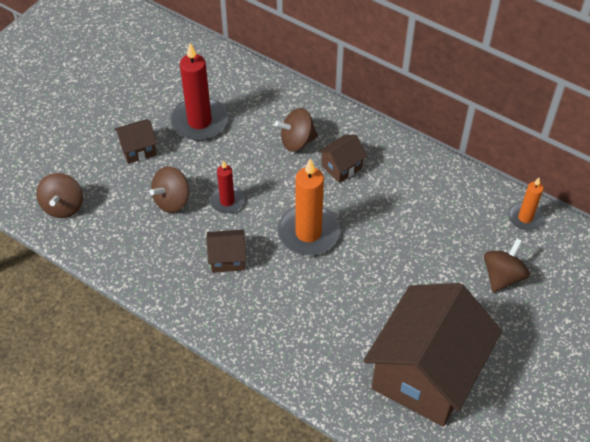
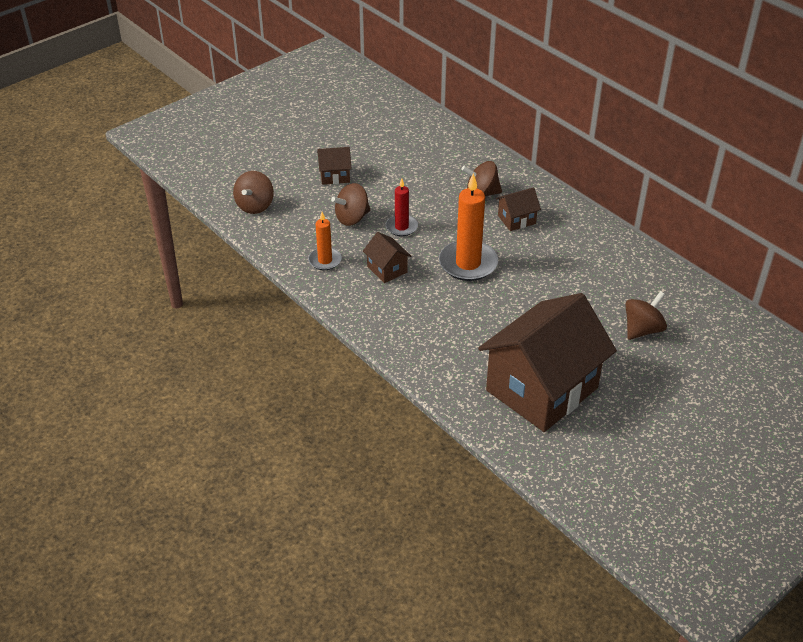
camera: 15 degrees right, 10 degrees down
red candle [171,43,228,141] -> none
brown house [206,229,246,273] -> brown house turned 45 degrees clockwise [363,232,412,283]
orange candle [509,178,544,230] -> orange candle moved to [308,212,342,270]

